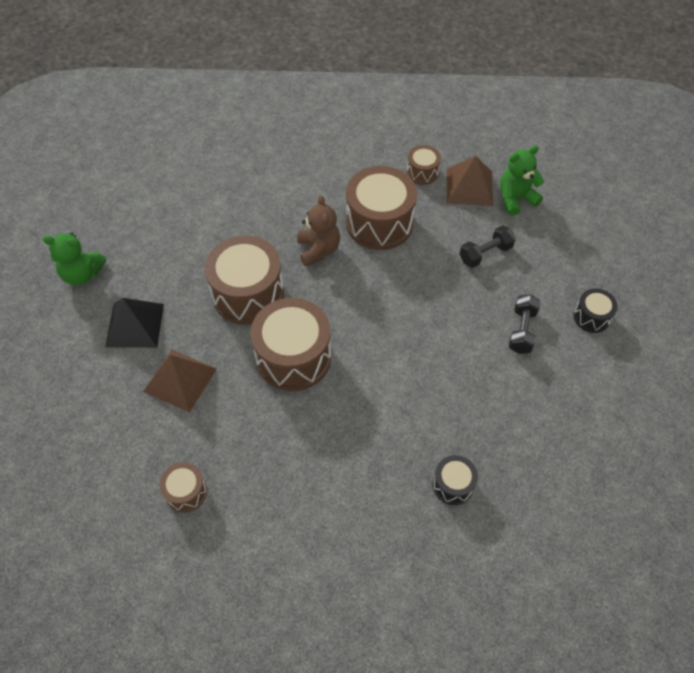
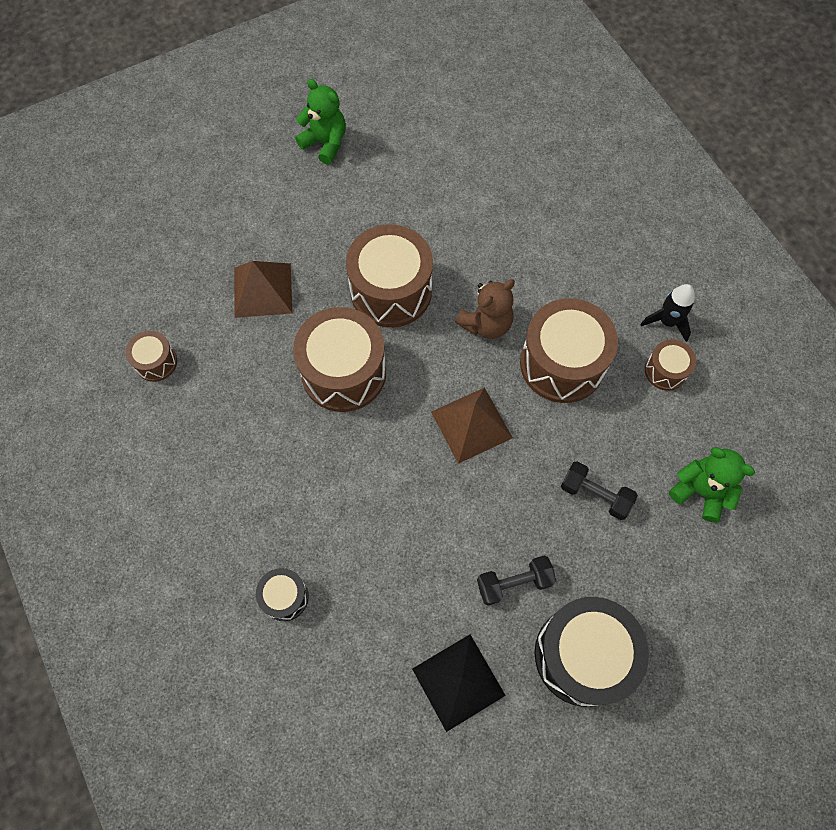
camera: 60 degrees right, 10 degrees up
green teddy bear [43,232,106,285] -> green teddy bear turned 150 degrees clockwise [295,79,346,165]
black pyramid [105,298,164,348] -> black pyramid moved to [412,634,506,732]
brown pyramid [447,156,493,206] -> brown pyramid moved to [431,387,513,464]
black drum [573,288,618,333] -> black drum [535,597,649,707], size x2.01
none -> black rocket [640,284,695,342]

